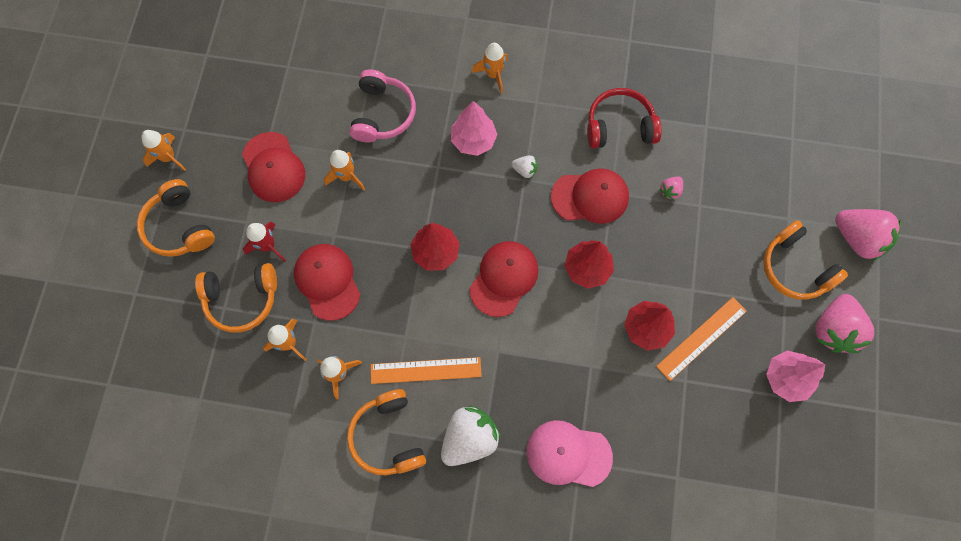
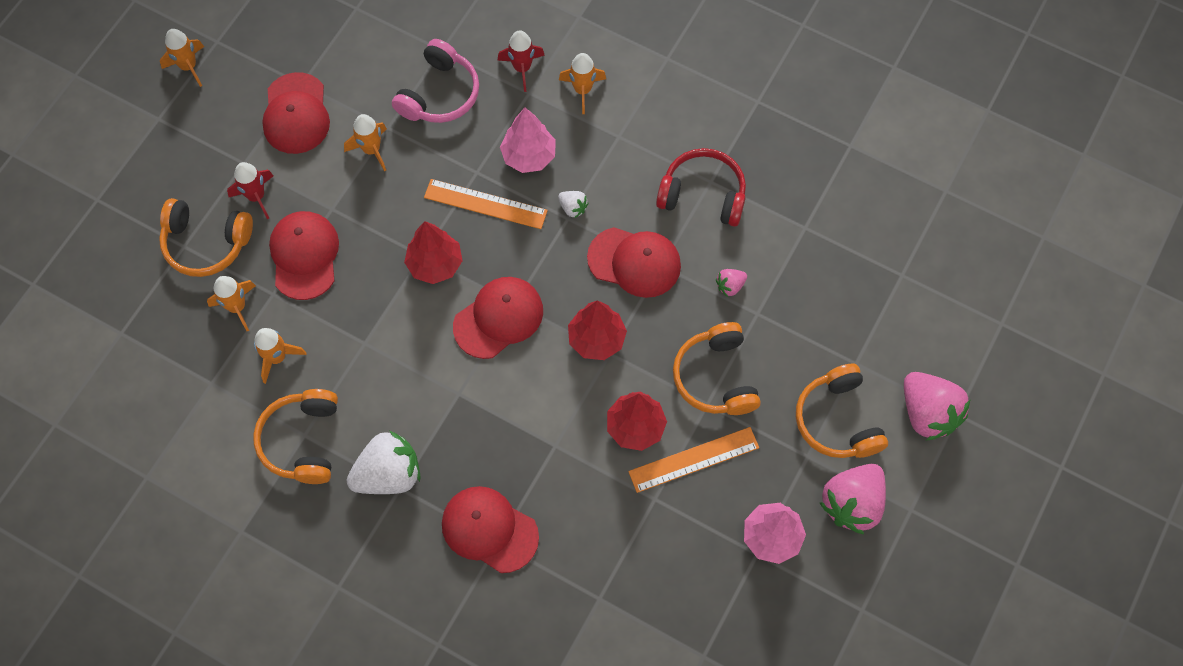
camera: 20 degrees right, 5 degrees down
orange headphones [137,179,215,257] -> orange headphones moved to [673,322,761,415]
orange ruler [371,357,482,384] -> orange ruler moved to [424,179,548,229]
pink cap [527,420,613,487] -> red cap [442,486,539,573]
none -> red rocket [497,30,545,92]

